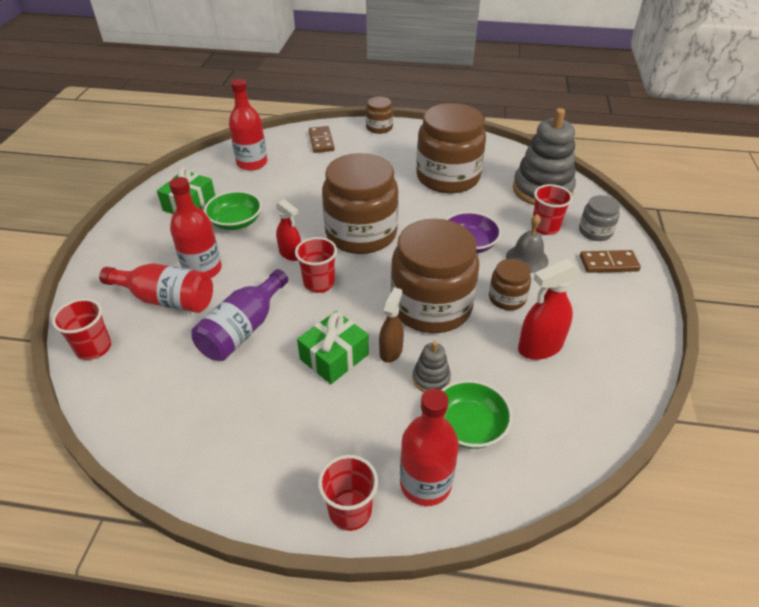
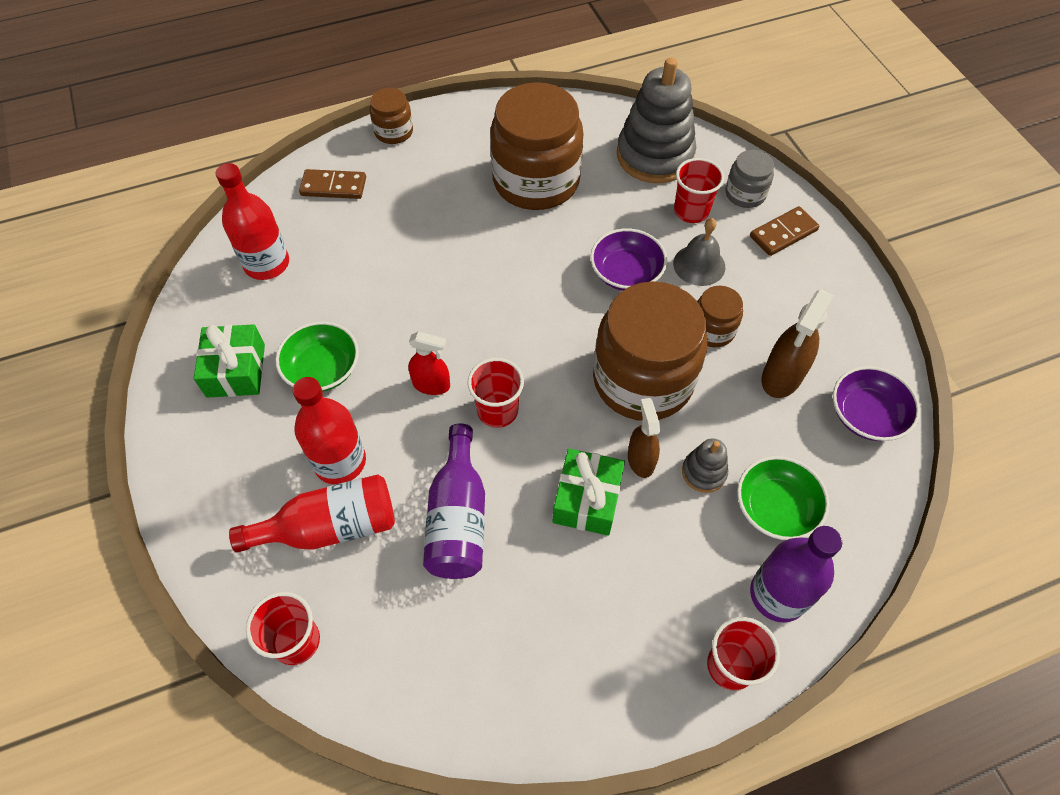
camera: 30 degrees left, 15 degrees up
brown domino [309,126,335,153] -> brown domino turned 45 degrees counterclockwise [299,169,366,199]
brown jar [322,153,399,254] -> none
red bottle [400,388,459,506] -> purple bottle [750,526,842,623]
red spray bottle [518,258,581,360] -> brown spray bottle [762,289,834,398]
none -> purple bowl [833,366,920,441]

